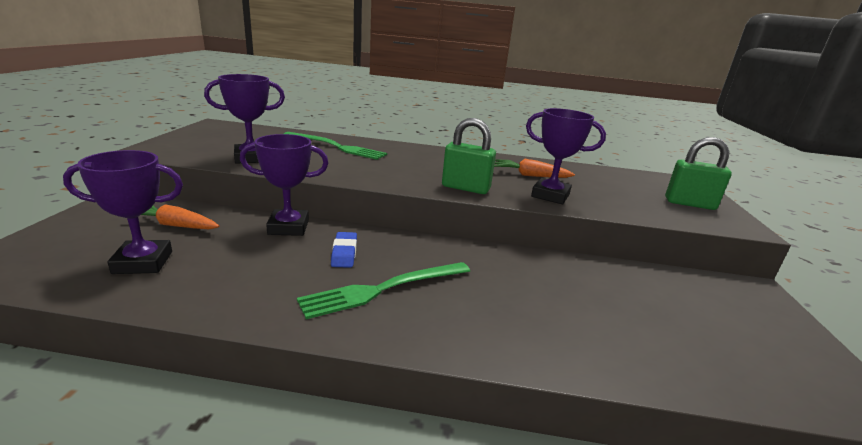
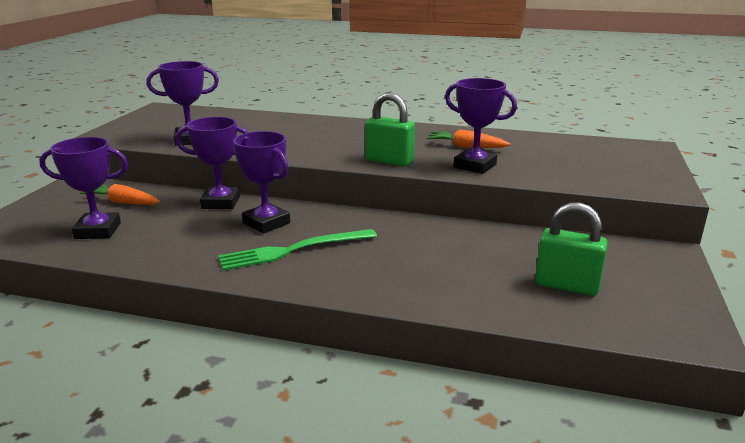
camera: 10 degrees right, 0 degrees up
green fork [284,132,387,160] -> none
blue eraser [331,232,357,268] -> purple trophy [233,131,290,233]
green padlock [665,137,732,210] -> green padlock moved to [535,202,608,296]

